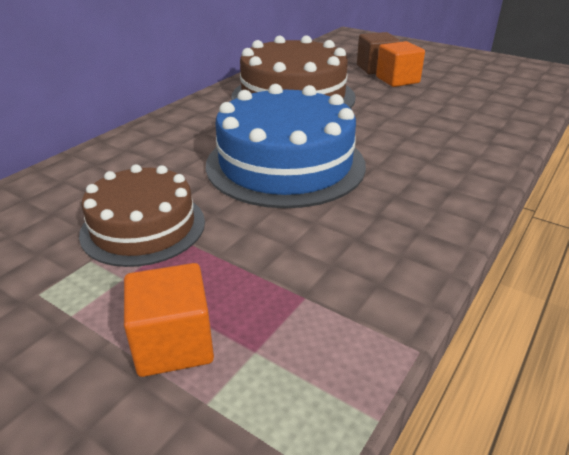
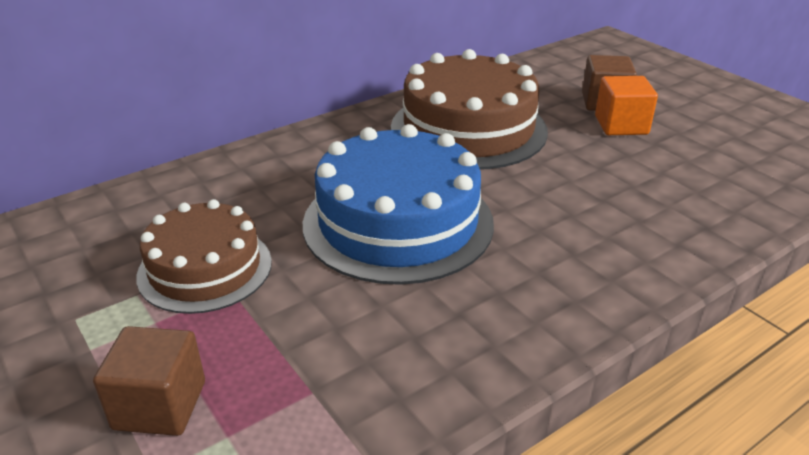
camera: 20 degrees right, 0 degrees up
orange cube [124,263,214,377] -> brown cube [93,326,205,436]

